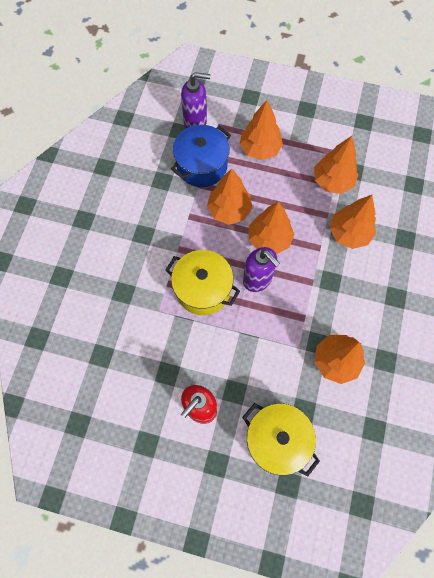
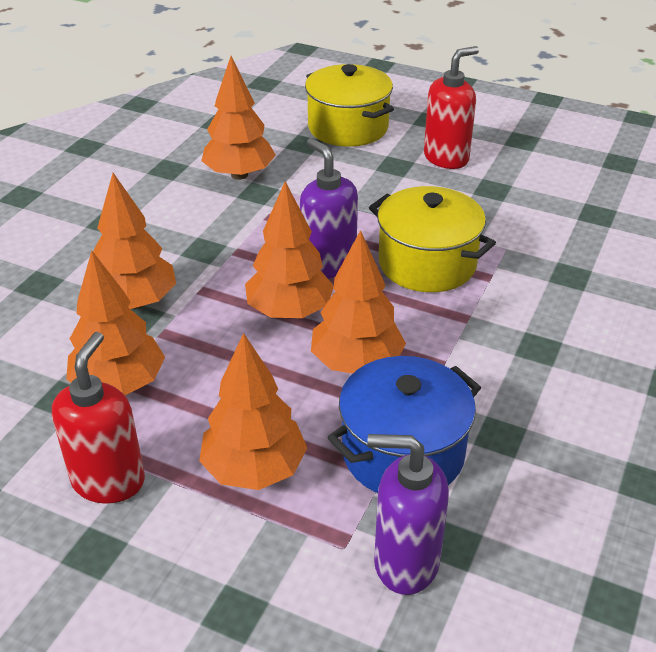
camera: 170 degrees left, 30 degrees down
none -> red soap dispenser [52,332,145,504]

